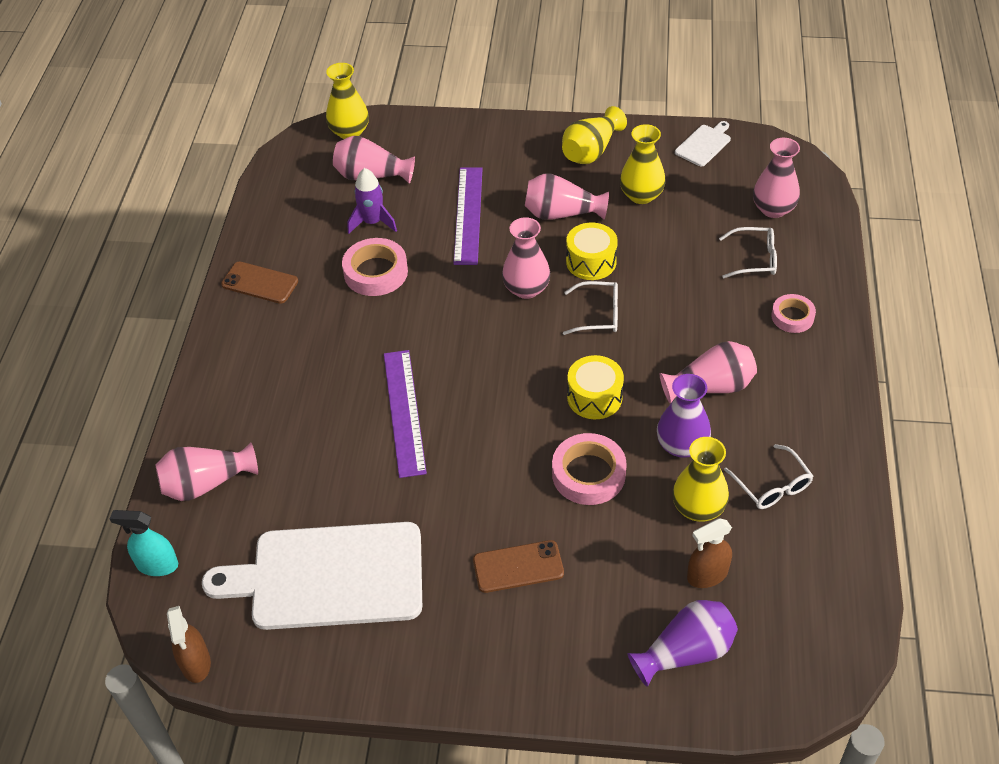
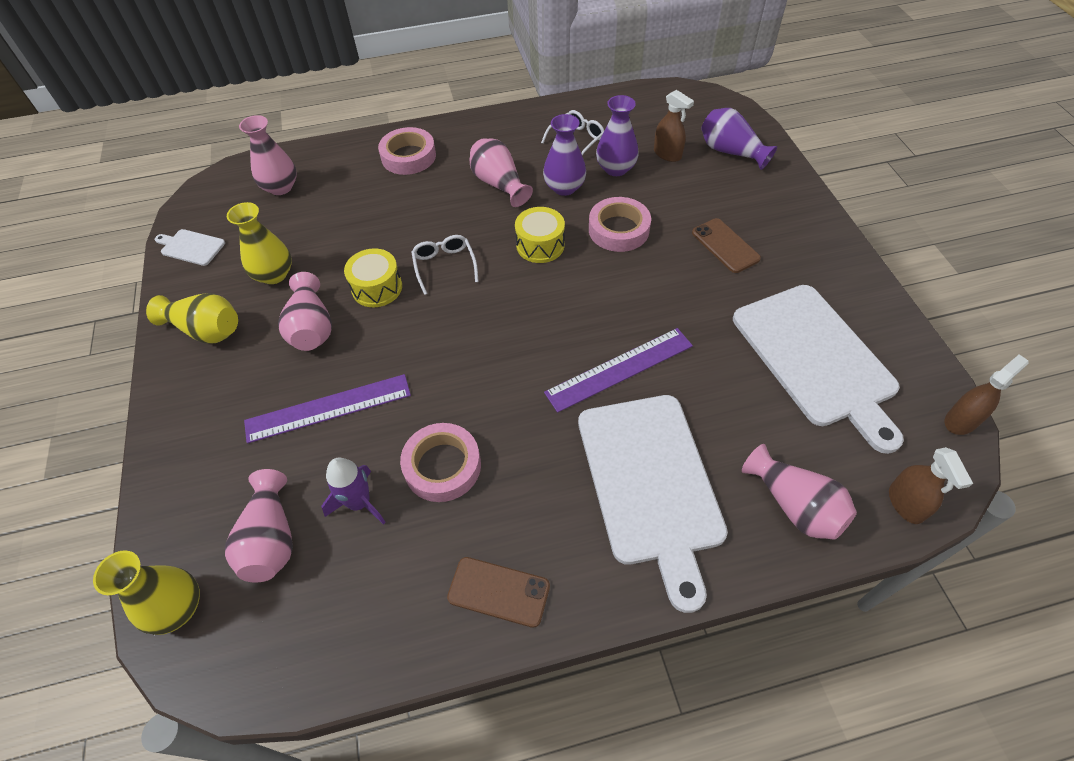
camera: 110 degrees left, 5 degrees up
turquoise spray bottle [110,510,178,576] -> brown spray bottle [889,447,973,524]
brown phone [221,262,298,304] -> brown phone turned 75 degrees counterclockwise [447,557,550,628]
pink vase [502,217,550,299] -> none
yellow vase [672,437,729,522] -> purple vase [596,95,639,176]
white glasses [719,227,777,278] -> none
pink tape [771,294,816,333] -> pink tape [378,127,436,175], size x1.59
none -> white cutting board [578,395,728,613]

